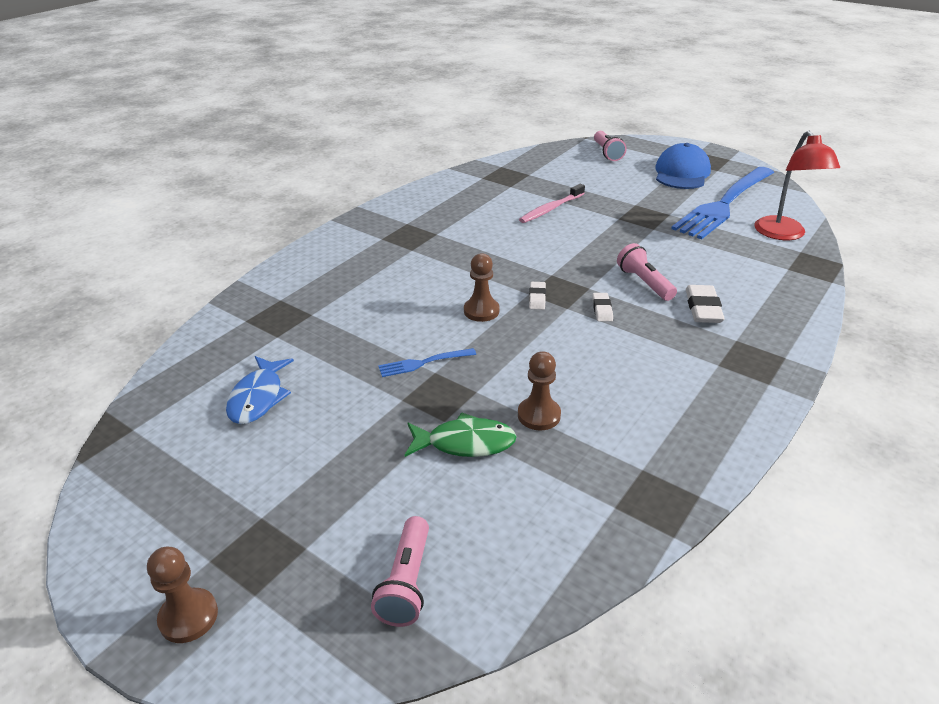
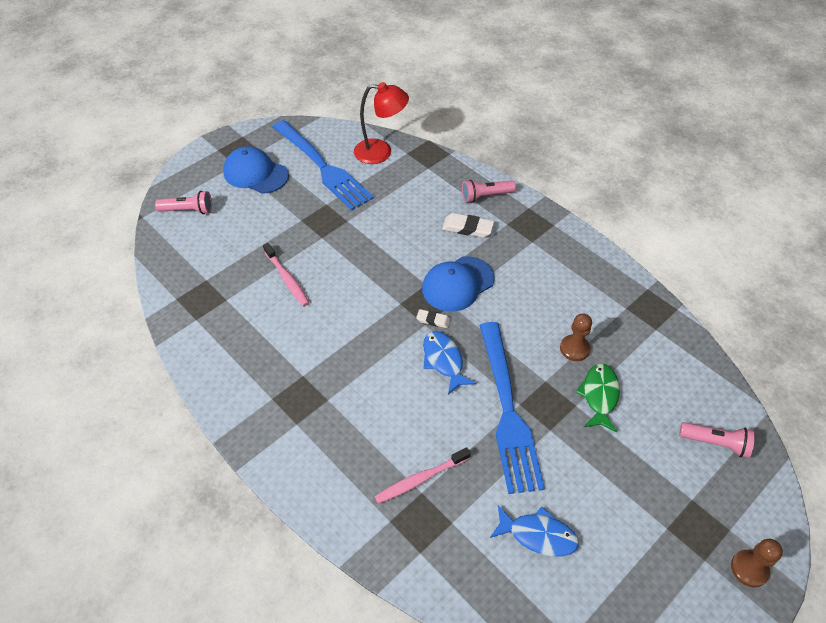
camera: 80 degrees left, 15 degrees up
blue fork [378,348,476,377] -> blue fork [479,322,545,494], size x2.47
brown pawn [464,253,500,322] -> blue fish [423,331,476,395]
white eraser [592,293,613,322] -> blue cap [422,256,495,312]
pink flashlight [617,243,677,301] -> pink flashlight moved to [462,180,516,203]
none -> pink toothbrush [375,448,471,504]

